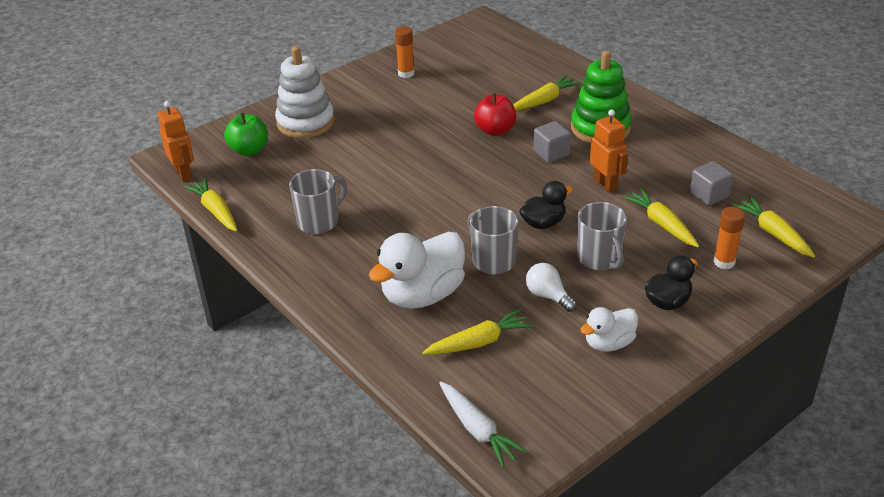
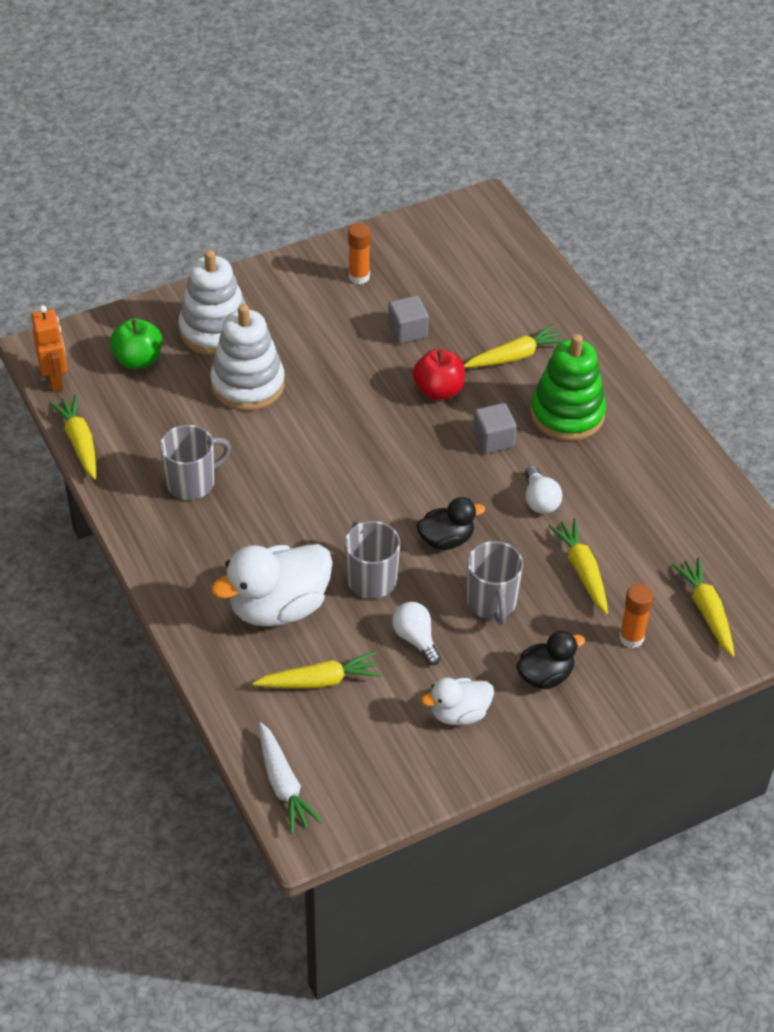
camera: 10 degrees right, 10 degrees up
orange robot [590,109,628,193] -> white light bulb [525,466,562,514]
grey cube [690,161,733,206] -> grey cube moved to [388,295,429,344]
none -> white stacking toy [210,304,285,411]

